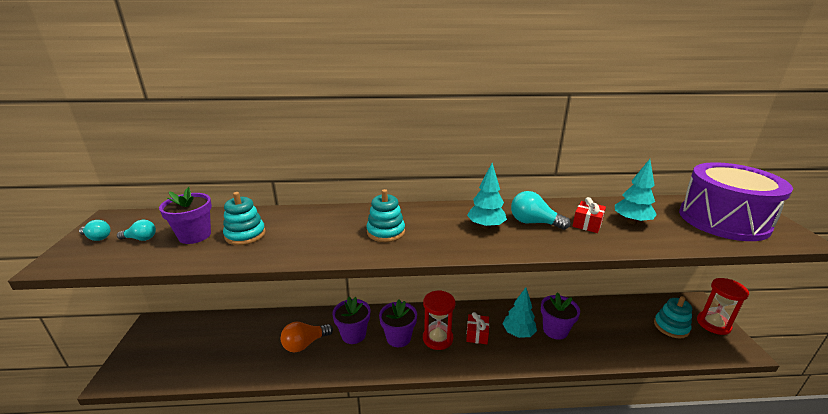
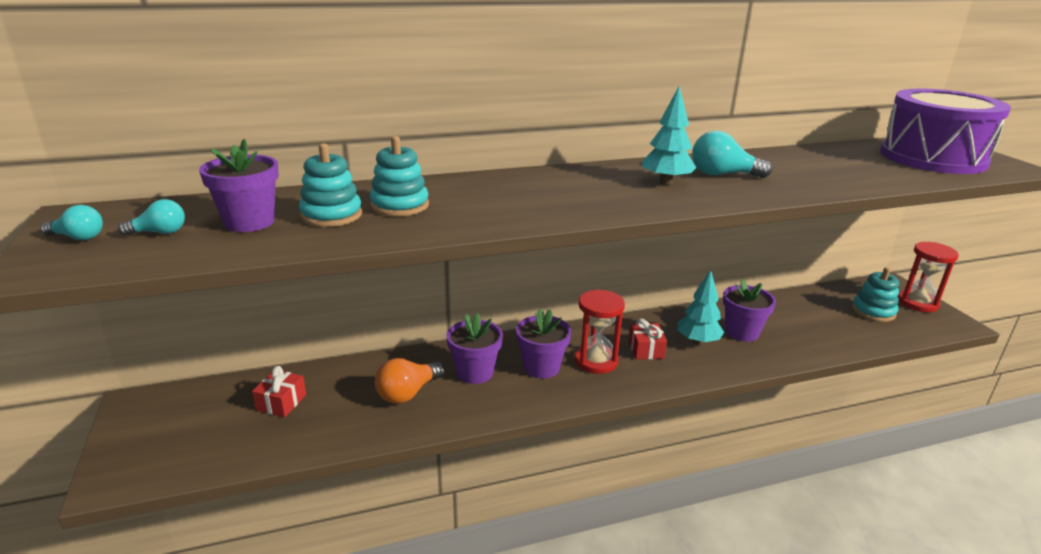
camera: 15 degrees left, 0 degrees up
turquoise stacking toy [366,189,405,242] -> turquoise stacking toy moved to [370,136,429,217]
red gift [572,197,606,233] -> red gift moved to [252,366,306,417]
turquoise tree [615,159,657,224] -> none

